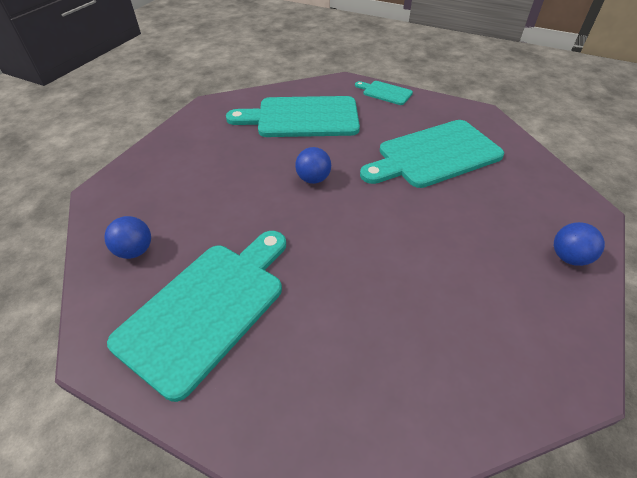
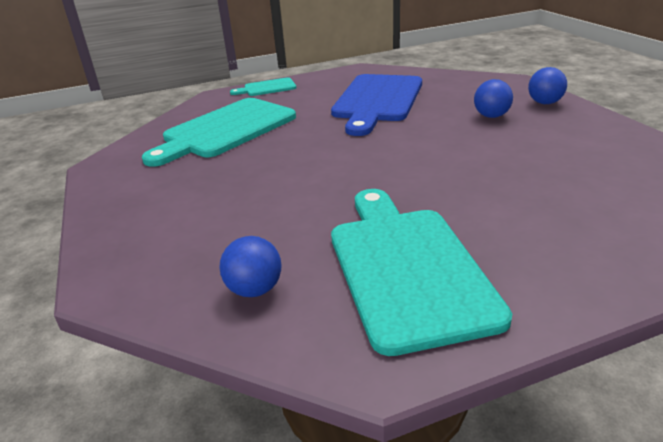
camera: 45 degrees left, 15 degrees down
blue ball [295,147,331,184] -> blue ball moved to [474,79,513,118]
turquoise cutting board [360,120,504,188] -> blue cutting board [331,74,422,136]

